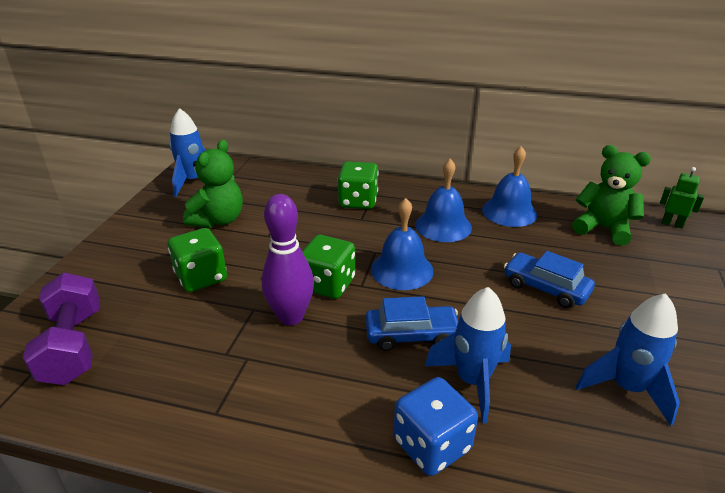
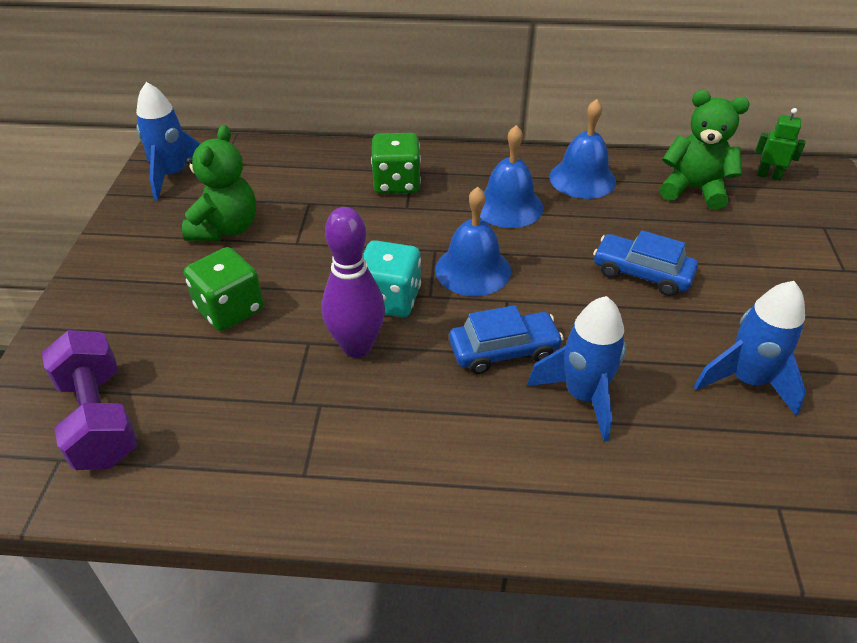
camera: 10 degrees left, 10 degrees up
green dice [302,235,355,299] -> turquoise dice [363,240,421,317]
blue dice [393,377,478,476] -> none

